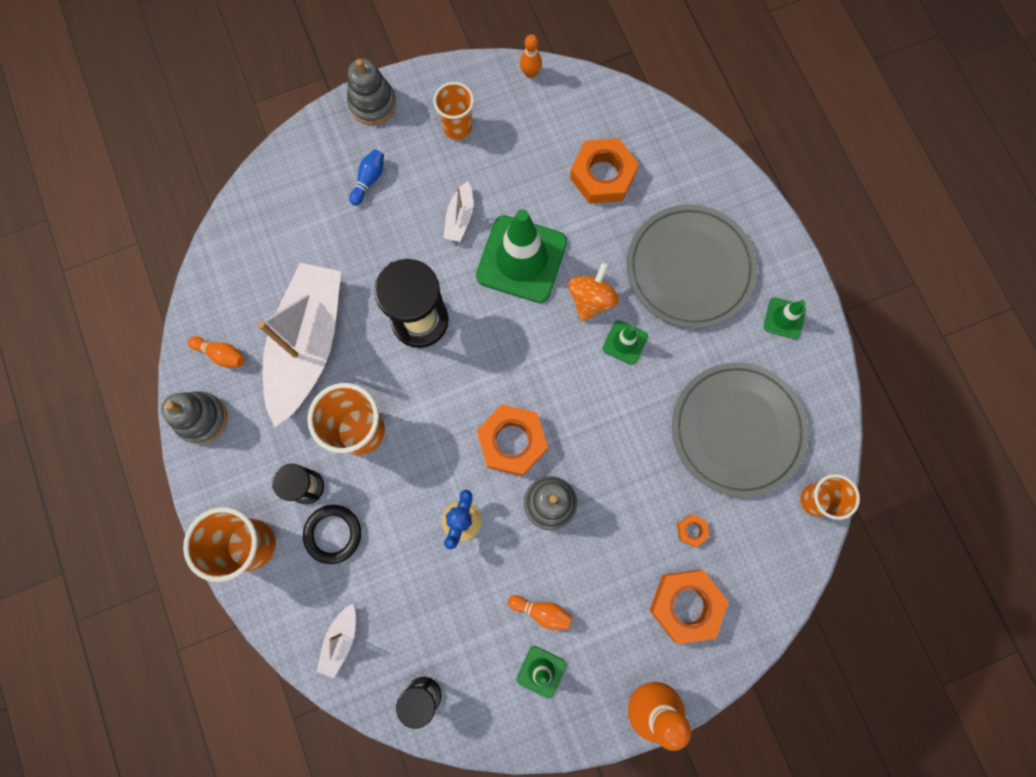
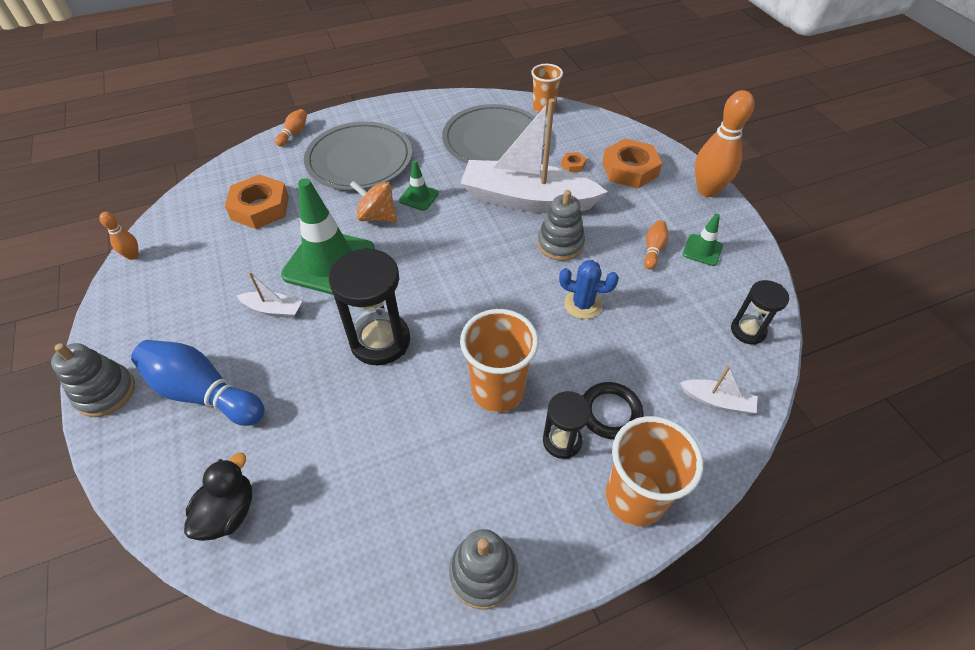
camera: 90 degrees left, 25 degrees down
orange bowling pin [188,336,244,367] -> orange bowling pin moved to [275,109,307,147]
white boat [258,263,341,427] -> white boat moved to [460,99,608,213]
blue bowling pin [349,149,384,205] -> blue bowling pin [131,340,265,426], size x2.07
orange cup [433,82,474,140] -> none
orange nut [477,404,548,476] -> none
green traffic cone [764,297,806,339] -> none
none -> black duck [184,453,252,541]

